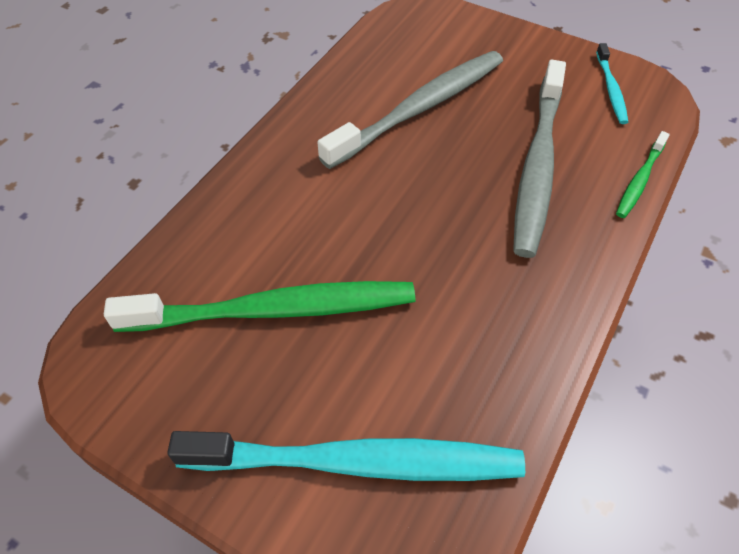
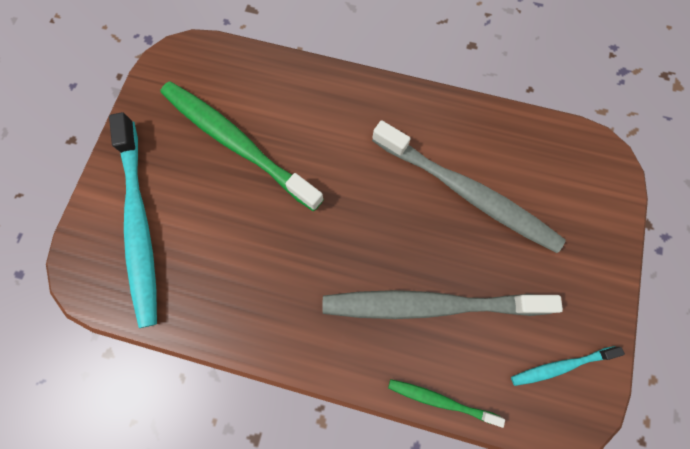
camera: 75 degrees right, 20 degrees up
green toothbrush [104,281,415,332] -> green toothbrush turned 150 degrees clockwise [160,81,324,211]

